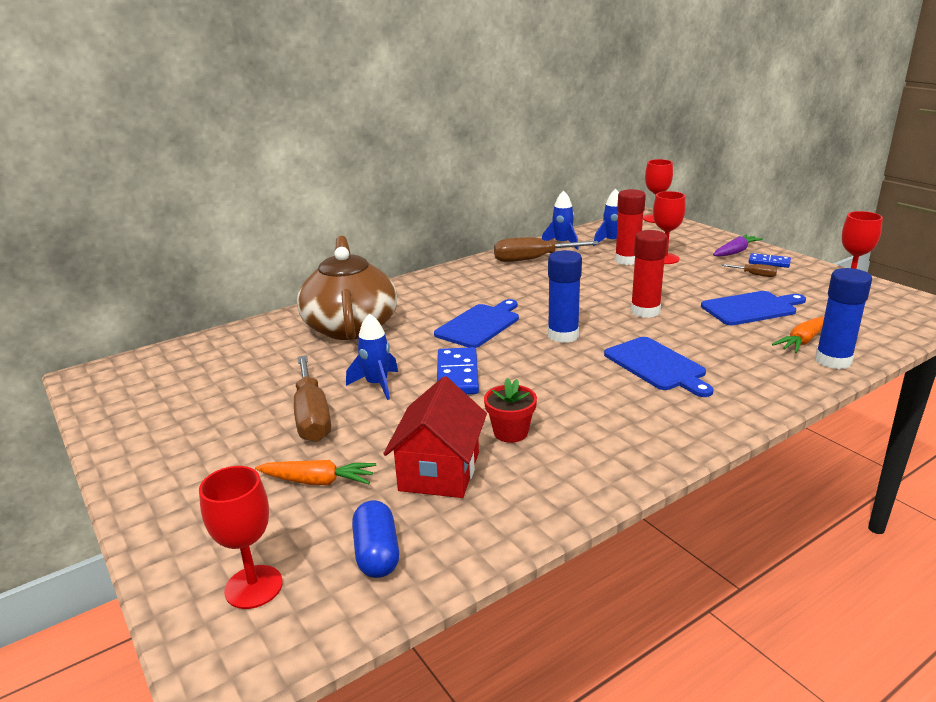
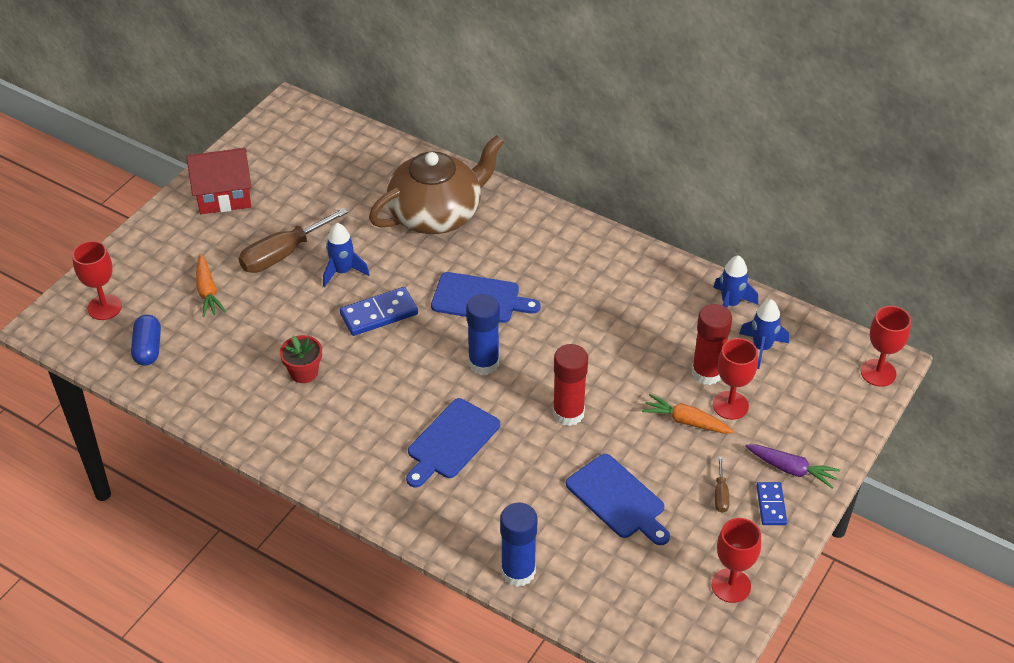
camera: 65 degrees right, 20 degrees up
blue capsule [352,500,399,578] -> blue capsule turned 60 degrees counterclockwise [131,315,161,366]
red house [383,376,487,498] -> red house moved to [186,148,251,214]
brown screwdriver [494,237,599,262] -> none
orange carrot [772,316,824,353] -> orange carrot moved to [642,394,734,433]

